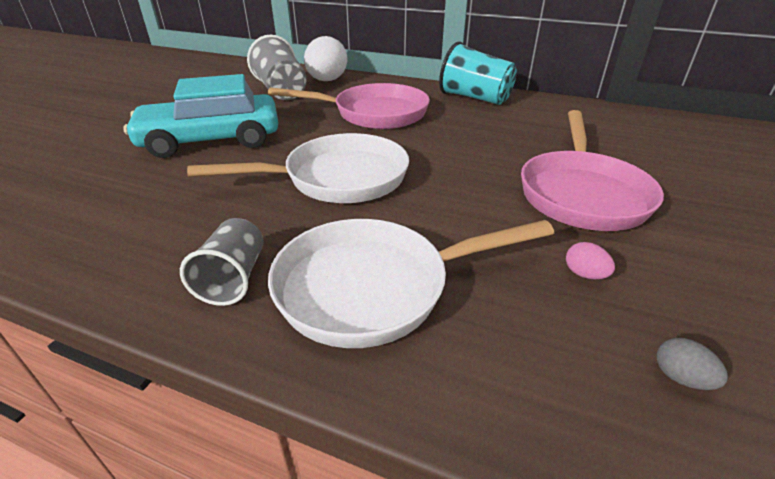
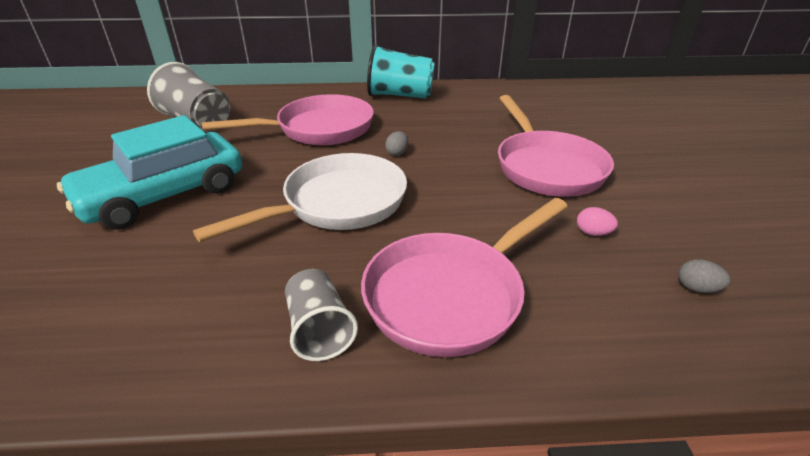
camera: 25 degrees left, 0 degrees up
white pan [268,219,554,348] -> pink pan [361,198,568,357]
white egg [304,36,347,81] -> none
none -> grey egg [385,131,408,156]

